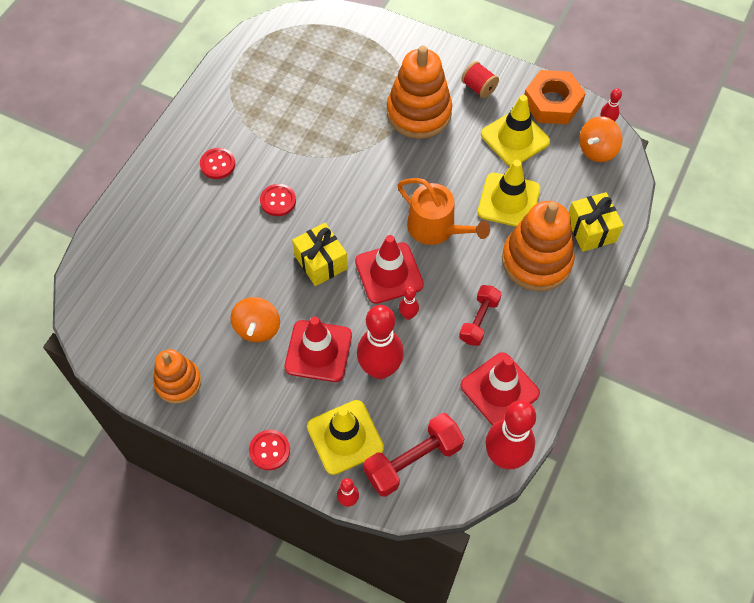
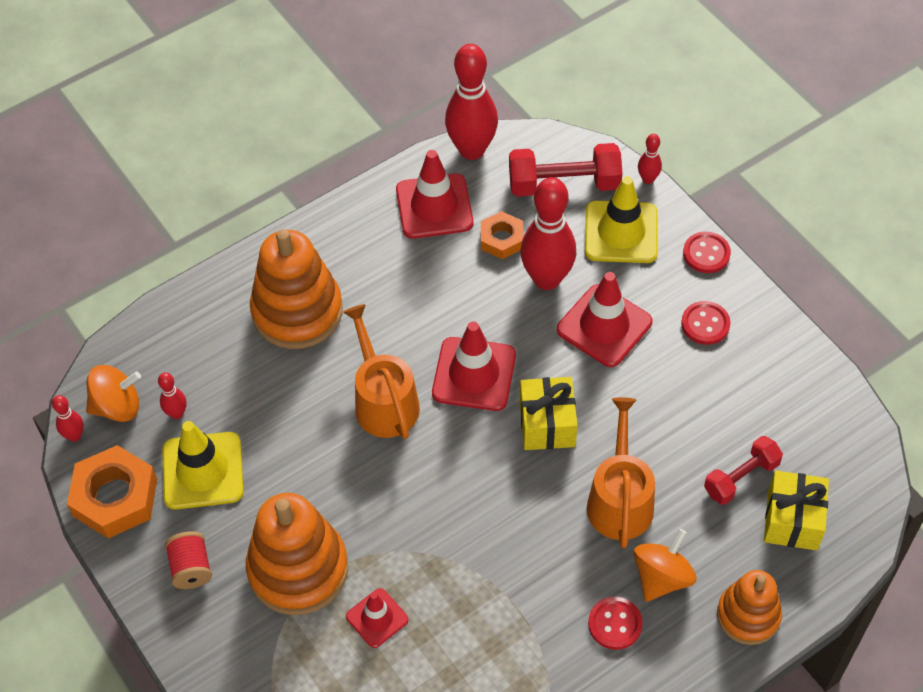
camera: 150 degrees left, 5 degrees down
orange stacking toy [153,349,201,404] -> orange stacking toy moved to [717,570,782,645]
orange spinning top [231,297,280,342] -> orange spinning top moved to [634,529,696,602]
red button [260,184,296,216] -> red button moved to [681,301,730,345]
red bowling pin [399,286,419,320] -> red bowling pin moved to [158,372,186,419]
red dumbbell [459,285,502,346] -> red dumbbell moved to [704,436,783,505]
yellow traffic cone [478,160,540,227] -> none
yellow gift [569,192,624,252] -> yellow gift moved to [764,471,829,551]
none -> red traffic cone [346,588,409,648]
none -> orange nut [481,211,523,259]
none -> orange watering can [587,397,655,548]

